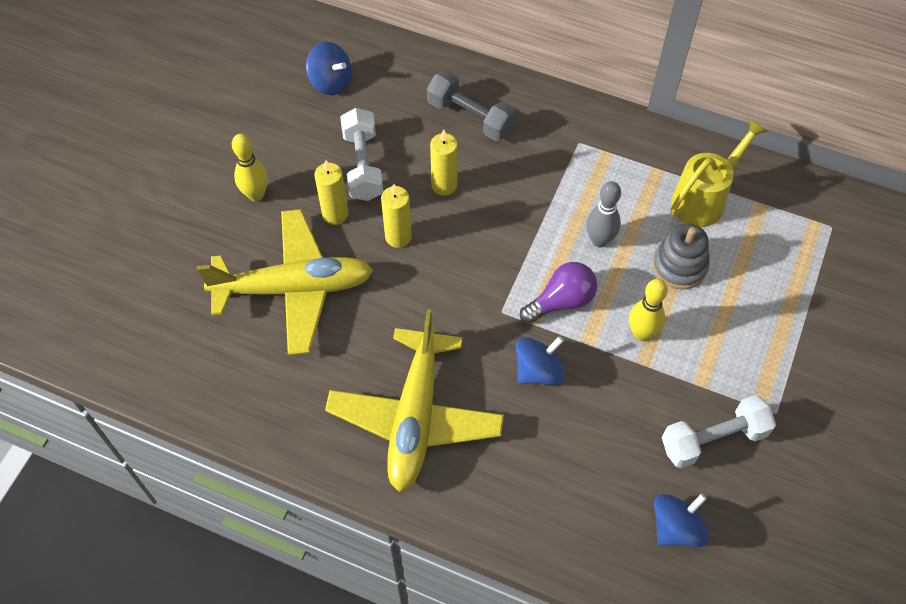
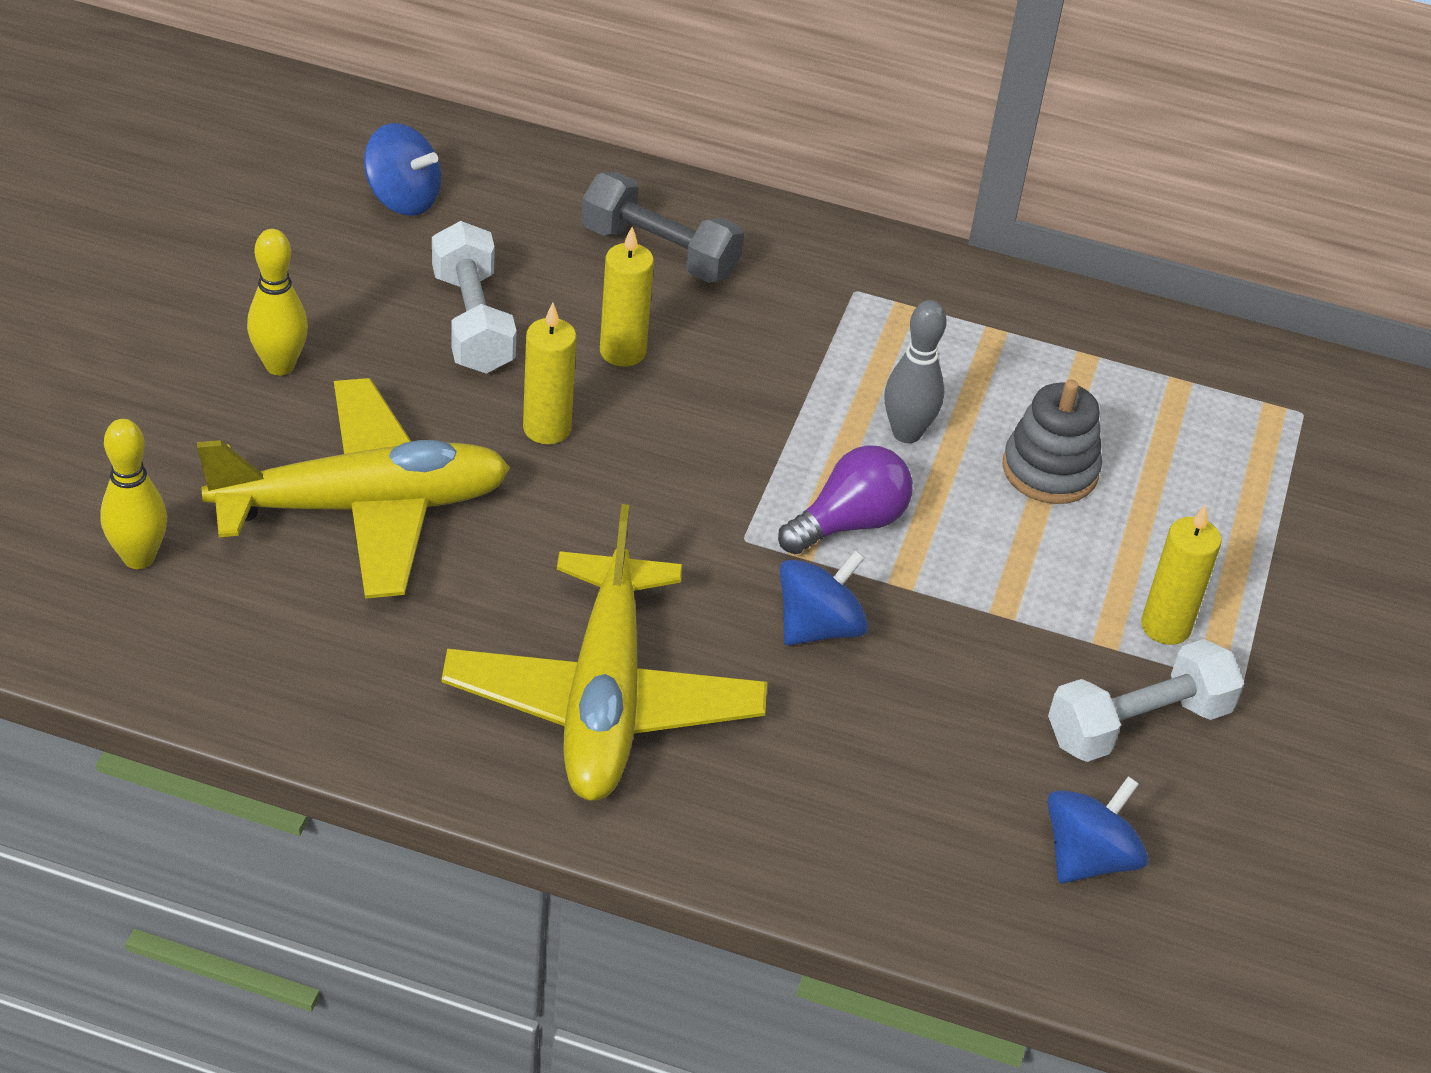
camera: 10 degrees left, 15 degrees down
yellow candle [314,160,348,225] -> yellow candle moved to [1141,504,1222,645]
yellow bowling pin [629,279,668,341] -> yellow bowling pin moved to [100,419,167,569]
yellow watering can [671,118,767,227] -> none

